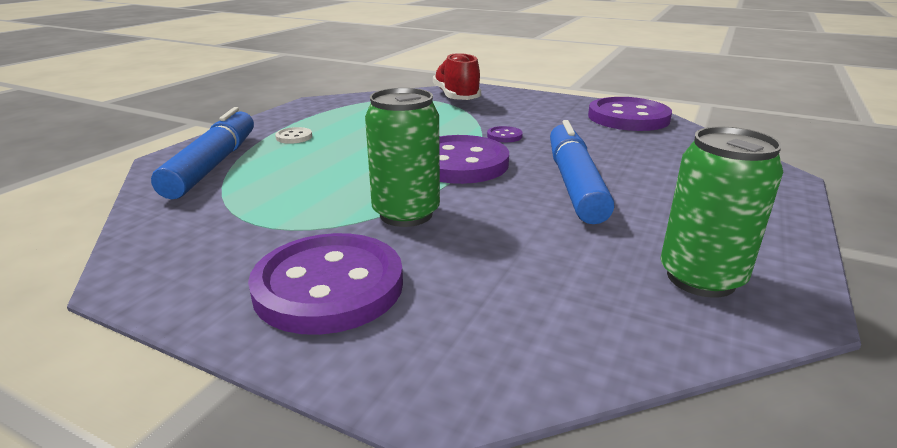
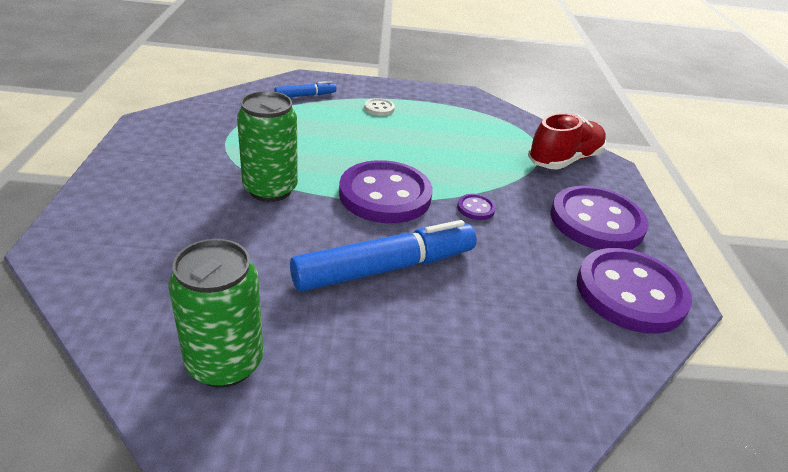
camera: 60 degrees right, 10 degrees up
blue marker [151,107,254,199] -> blue marker [274,81,336,97], size x0.48
purple button [248,233,403,335] -> purple button moved to [551,186,649,250]

